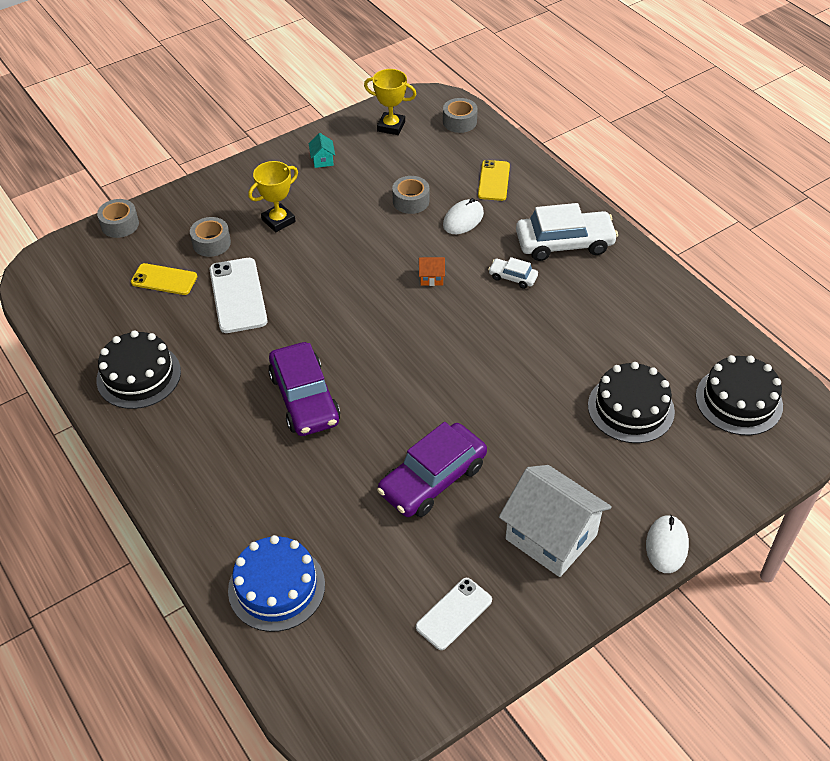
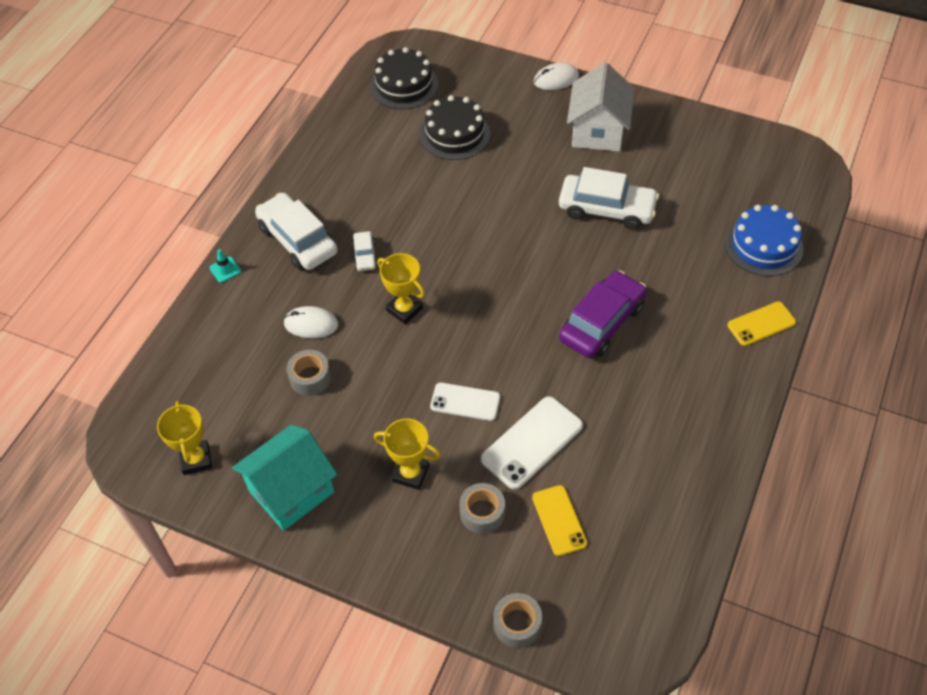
camera: 120 degrees left, 5 degrees up
black cake [96,330,181,409] -> none
turquoise house [309,133,335,168] -> turquoise house [232,425,337,531], size x2.50
purple car [377,422,487,517] -> white car [559,167,659,230]
white phone [416,578,492,650] -> white phone moved to [430,382,500,421]
orange house [419,257,445,286] -> yellow trophy [377,253,425,324]
grey tape [443,98,478,133] -> none
yellow phone [478,160,510,201] -> yellow phone moved to [727,301,796,346]
none -> turquoise traffic cone [209,249,241,283]

